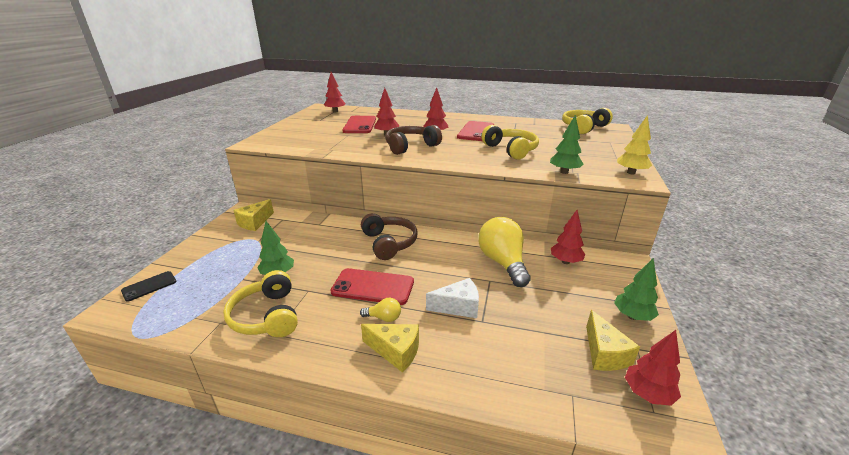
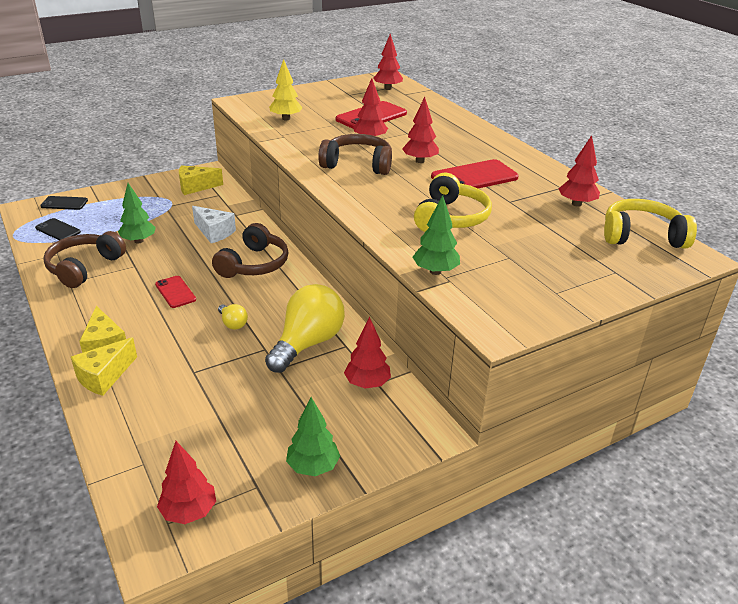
camera: 45 degrees right, 5 degrees up
yellow headphones [223,270,298,337] -> brown headphones [43,231,126,288]
red phone [330,268,414,305] -> red phone [155,276,196,308], size x0.58
yellow light bulb [360,298,401,322] -> yellow light bulb moved to [218,304,248,330]
white cheese [426,278,479,318] -> white cheese moved to [192,206,236,243]
yellow cheese [586,310,640,371] -> yellow cheese moved to [71,337,137,396]
yellow tree [617,115,652,174] -> yellow tree moved to [269,59,303,120]
none -> black phone [35,218,81,240]
none -> red tree [558,135,600,207]

